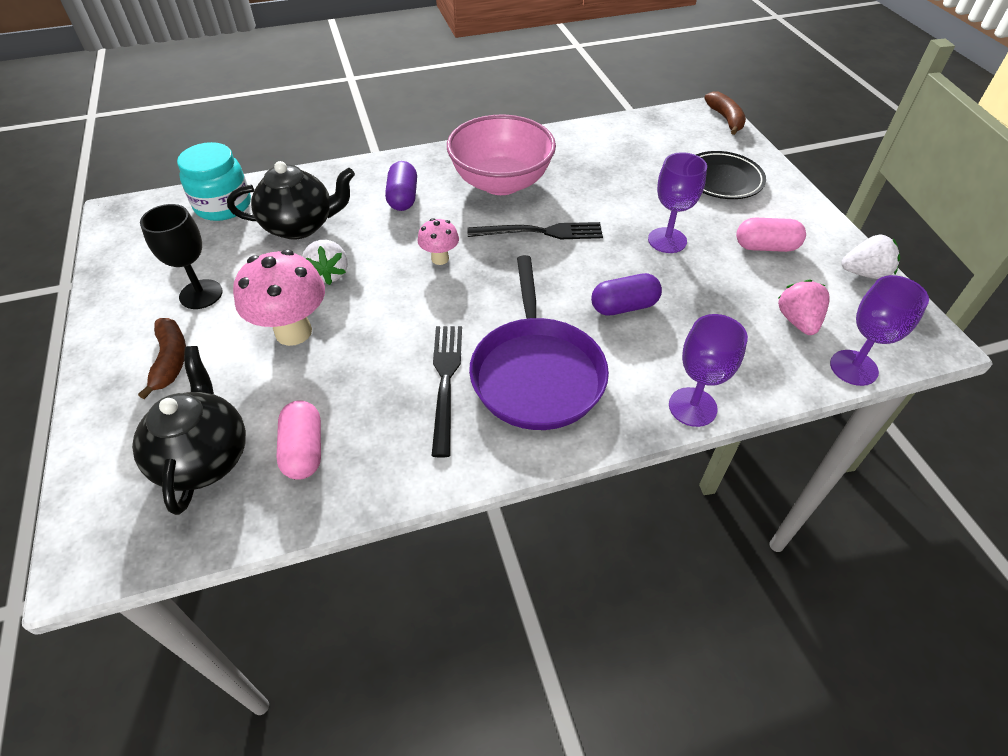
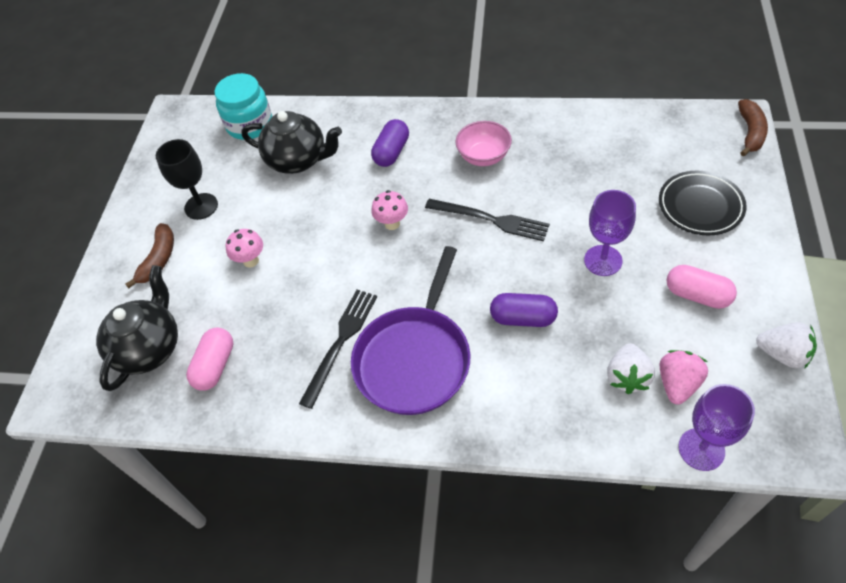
camera: 30 degrees right, 5 degrees up
pink mushroom [233,250,325,346] -> pink mushroom [226,229,263,268], size x0.54
white strawberry [302,240,348,285] -> white strawberry moved to [607,343,655,394]
pink bowl [447,115,556,195] -> pink bowl [455,121,512,166], size x0.55
purple goblet [669,314,748,427] -> none

